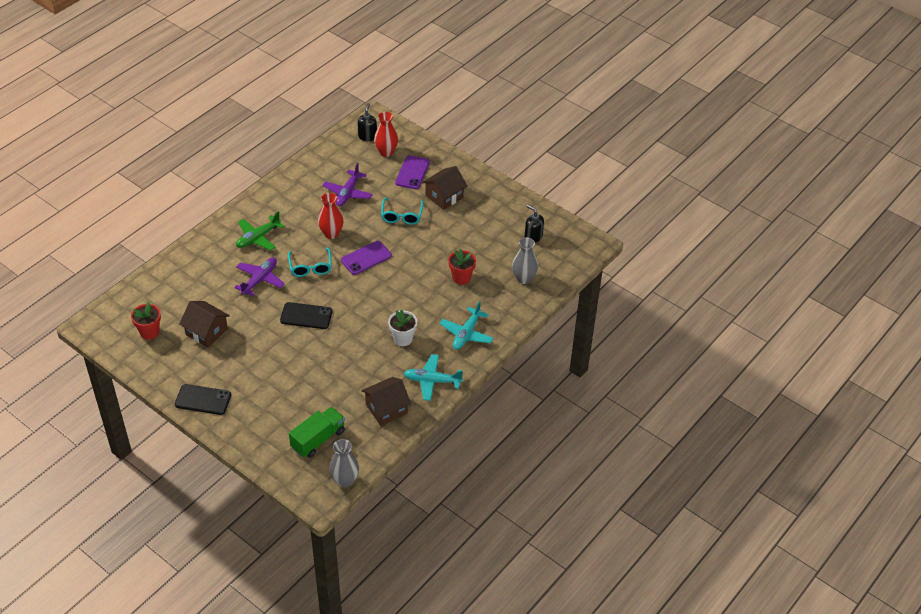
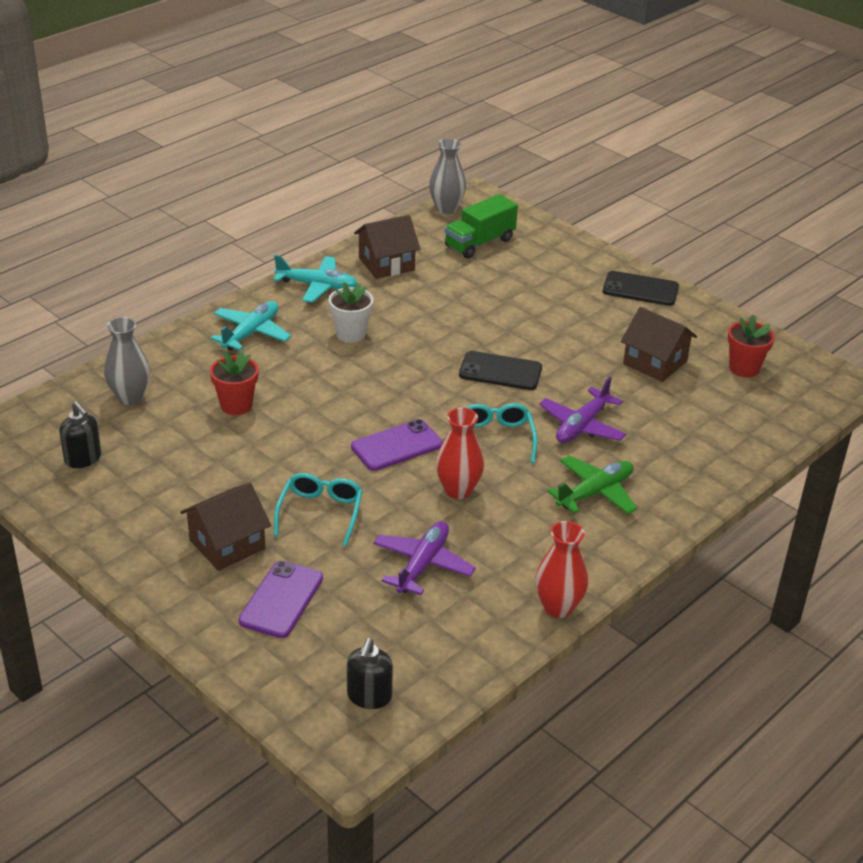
camera: 175 degrees left, 10 degrees down
red vase [374,112,398,157] -> red vase moved to [535,521,588,618]

